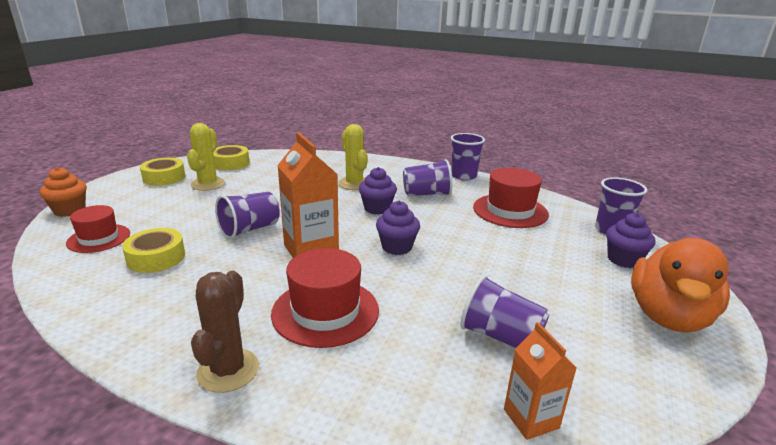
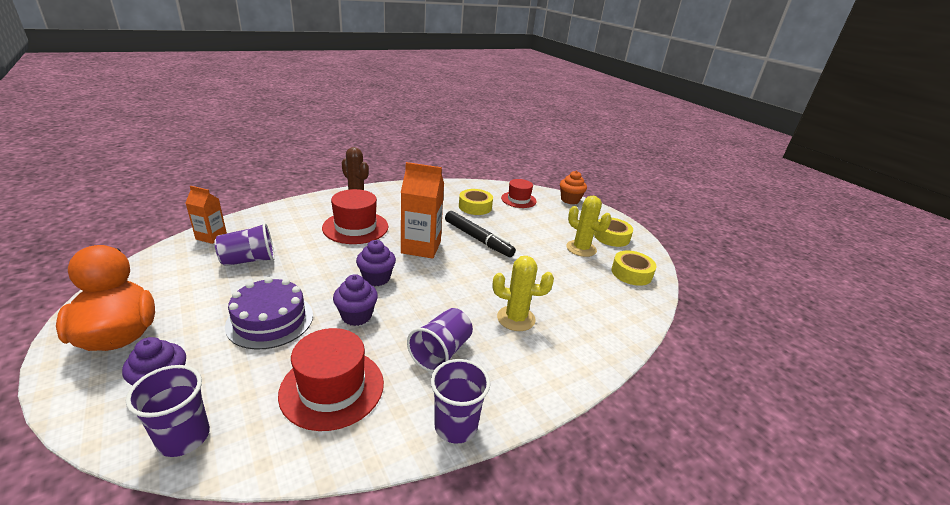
camera: 125 degrees right, 5 degrees up
purple cup [215,192,280,239] -> black marker [445,211,516,257]
purple cupcake [359,167,397,215] -> purple cupcake moved to [333,274,378,326]
none -> purple cake [225,277,313,349]

